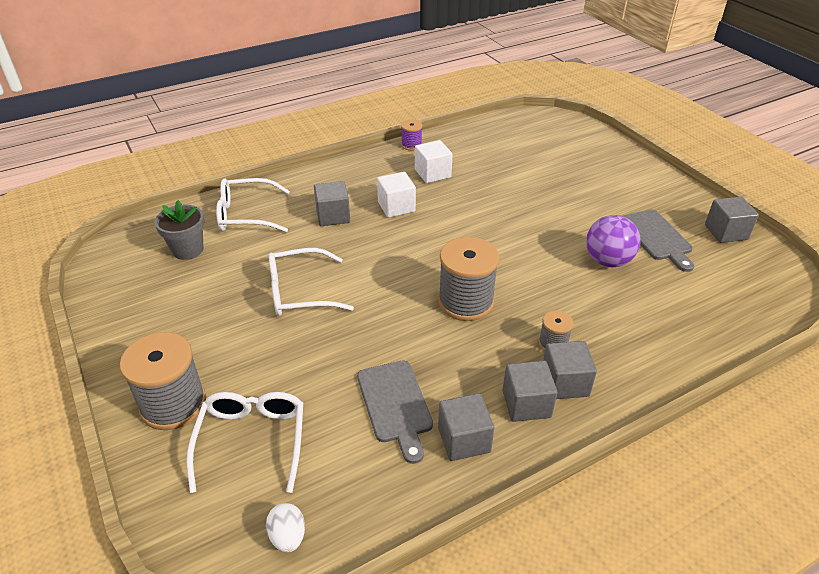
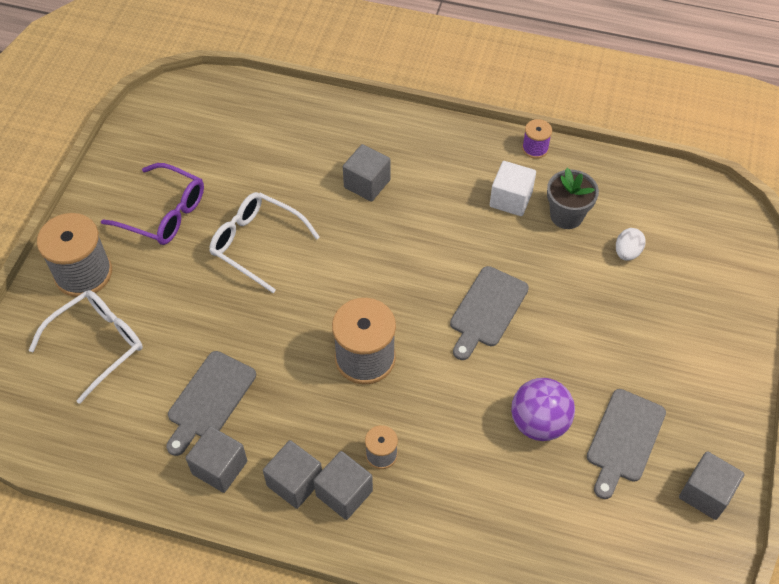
camera: 45 degrees right, 15 degrees up
grey flower pot [154,200,204,260] -> grey flower pot moved to [547,168,599,229]
white glasses [216,178,290,232] -> none
white egg [266,503,305,553] -> white egg moved to [616,228,646,261]
white cube [377,172,416,218] -> none
none -> purple glasses [101,163,204,245]
none -> grey cutting board [450,266,529,360]

